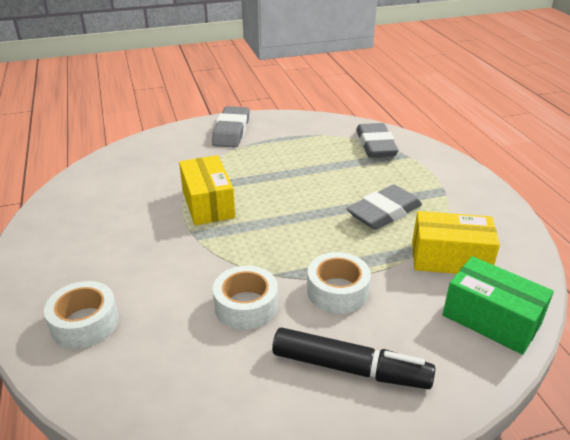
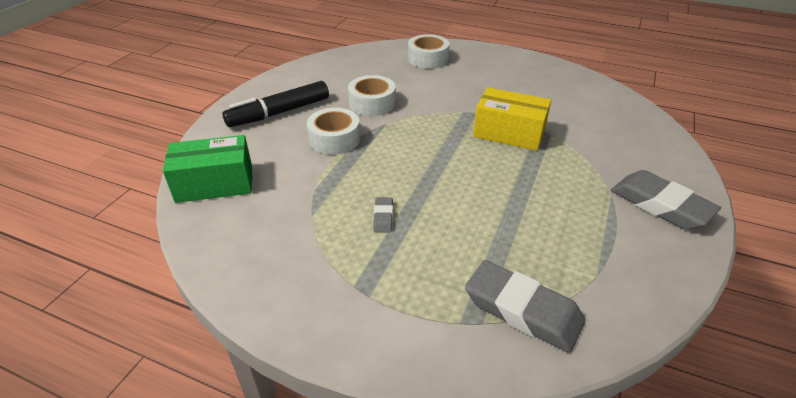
camera: 130 degrees right, 5 degrees up
grey eraser [346,185,422,230] -> grey eraser [373,197,393,233], size x0.45
yellow box [412,211,500,274] -> none

